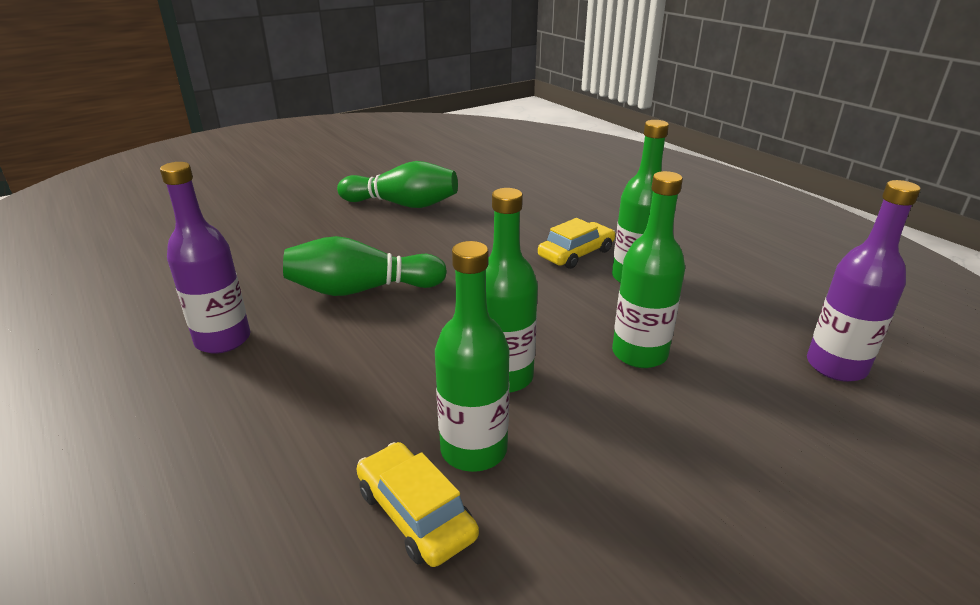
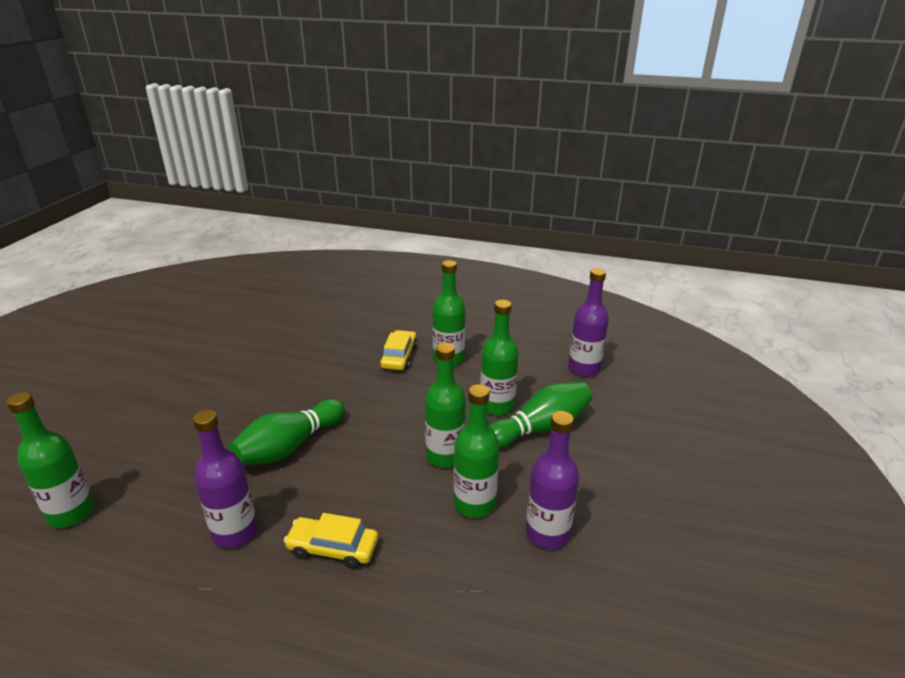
camera: 40 degrees left, 0 degrees up
green bowling pin [337,161,458,208] -> green bowling pin moved to [489,382,592,449]
yellow car [356,442,479,567] -> yellow car moved to [284,513,378,569]
none -> green bottle [6,392,94,528]
none -> purple bottle [526,411,579,549]

